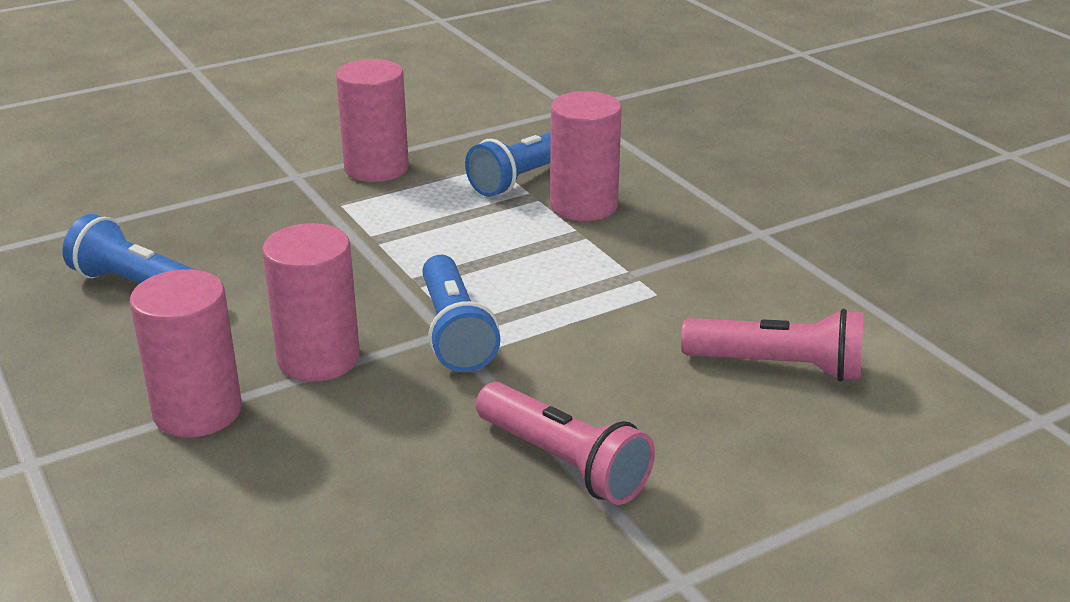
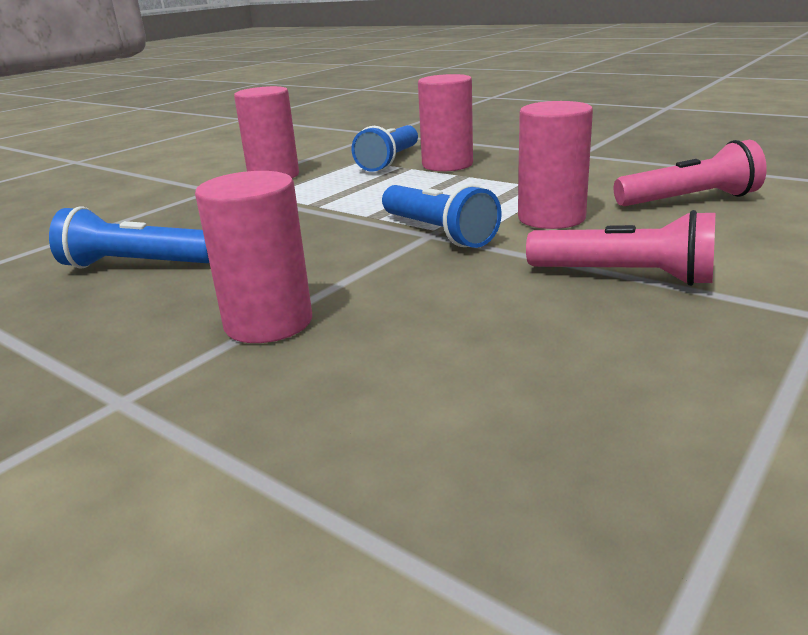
camera: 20 degrees left, 5 degrees down
pink cylinder [262,223,360,382] -> pink cylinder moved to [518,101,593,229]

